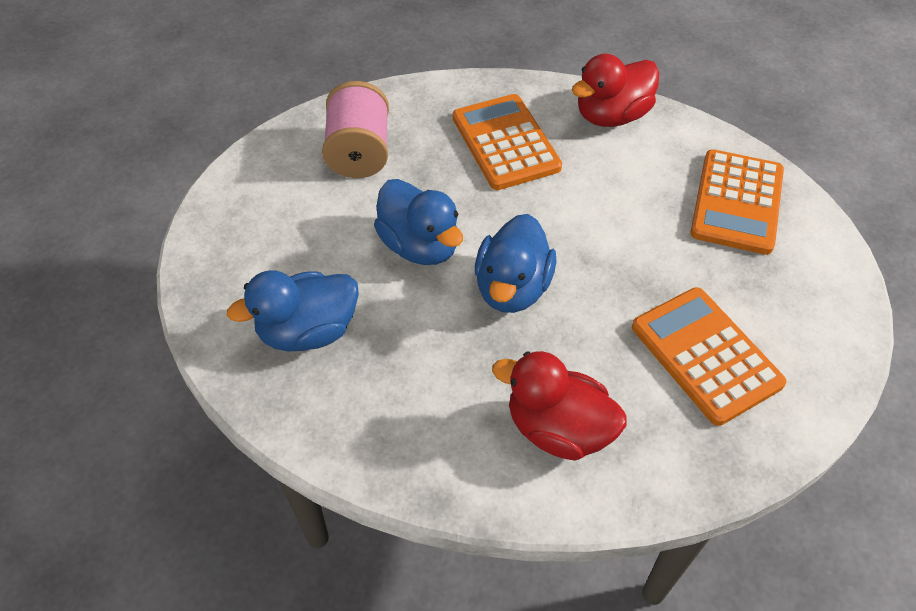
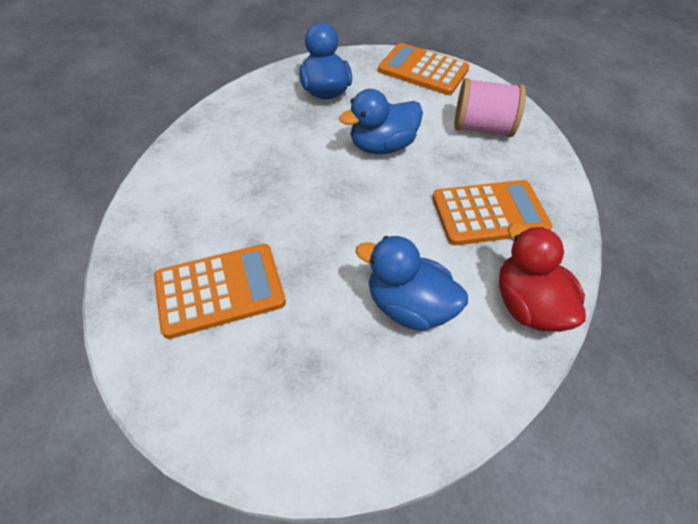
camera: 100 degrees right, 0 degrees up
blue duck [475,214,556,313] -> blue duck moved to [356,236,468,331]
red duck [492,351,627,461] -> none
orange calculator [690,149,784,255] -> orange calculator moved to [378,43,469,95]

